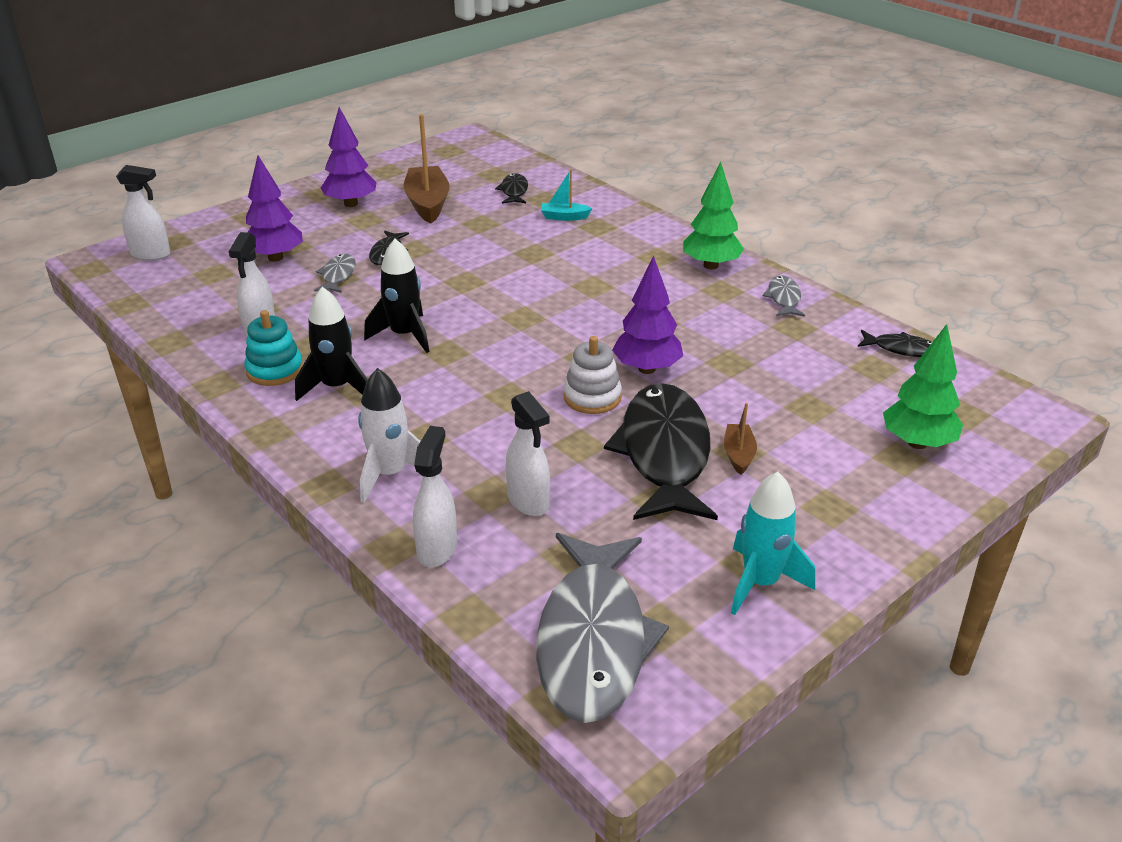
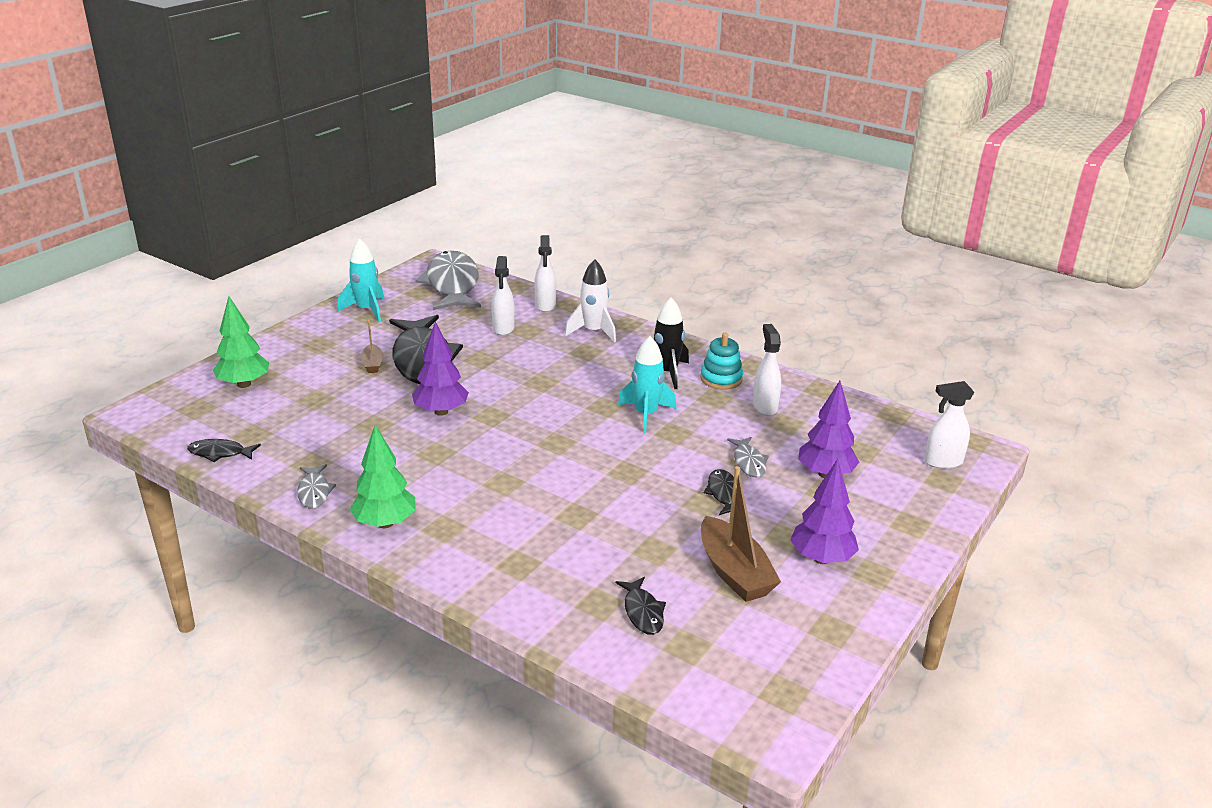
camera: 165 degrees right, 5 degrees down
black rocket [364,239,430,353] -> turquoise rocket [618,336,677,434]
white spray bottle [506,391,550,516] -> white spray bottle turned 135 degrees counterclockwise [491,256,515,336]
turquoise boat [541,170,592,221] -> none
white stacking toy [563,336,622,414] -> none

